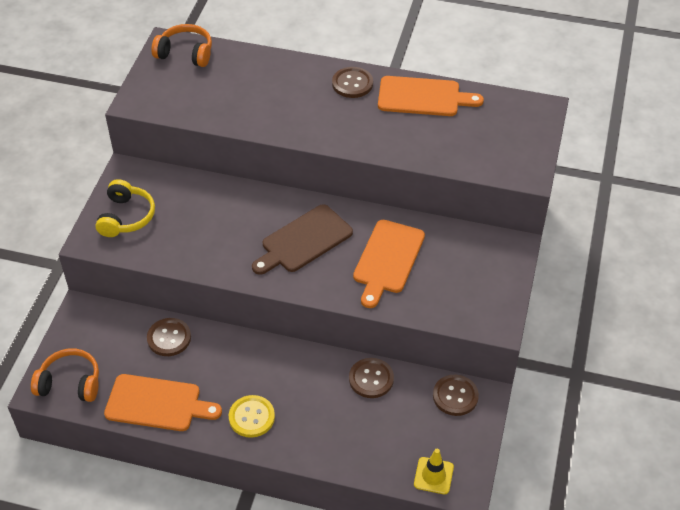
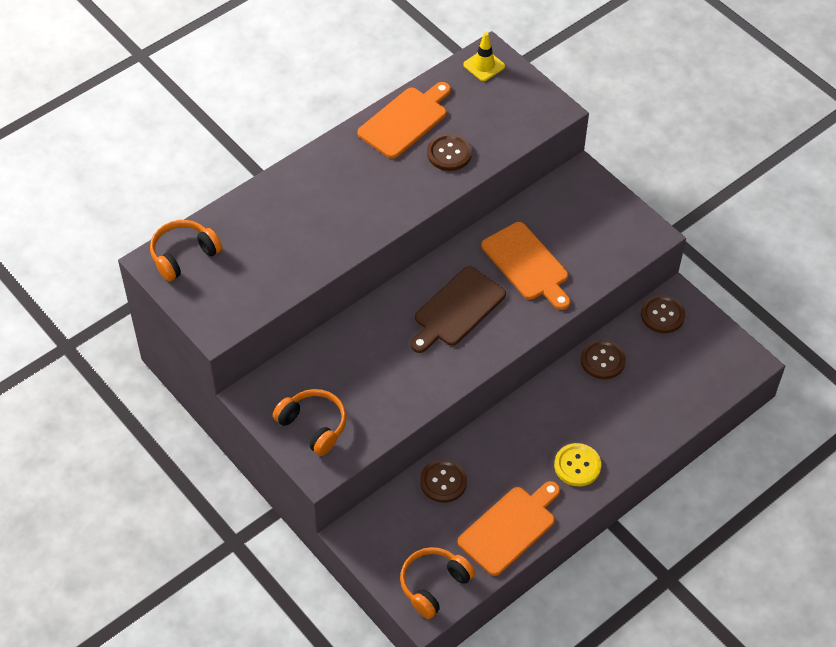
camera: 55 degrees left, 5 degrees up
yellow headphones [95,179,155,237] -> orange headphones [273,389,347,456]
brown cutting board [252,204,353,275] -> brown cutting board turned 45 degrees clockwise [410,266,506,353]
brown button [332,67,373,98] -> brown button moved to [427,133,472,171]
yellow traffic cone [414,449,454,494] -> yellow traffic cone moved to [463,32,505,81]

